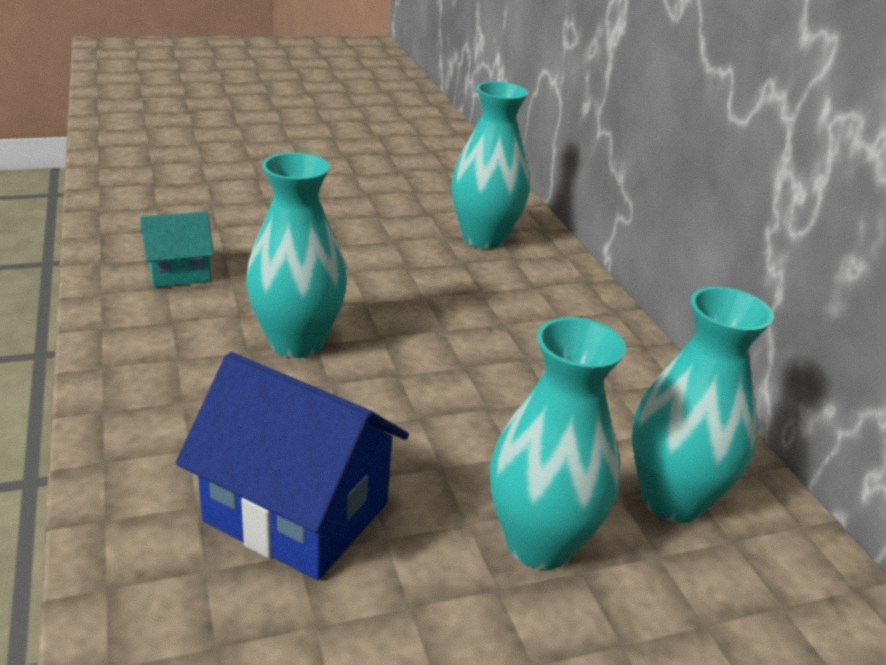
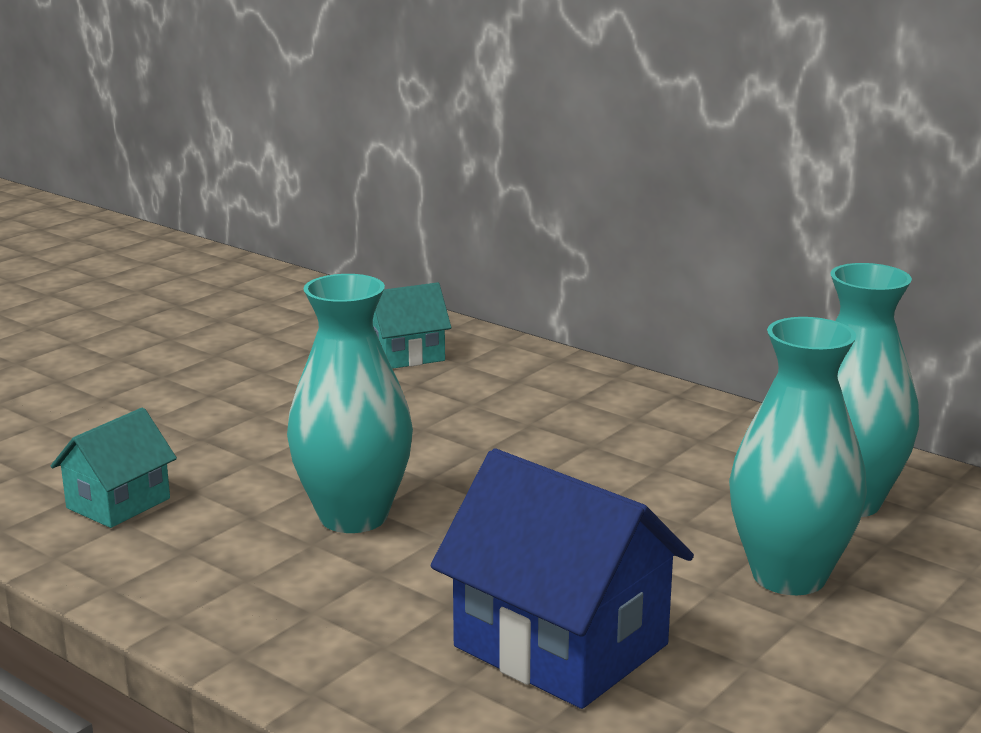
camera: 30 degrees left, 10 degrees down
blue house [176,352,409,580] -> blue house turned 45 degrees clockwise [431,448,694,709]
turquoise vase [451,81,530,249] -> turquoise house [373,282,451,369]

